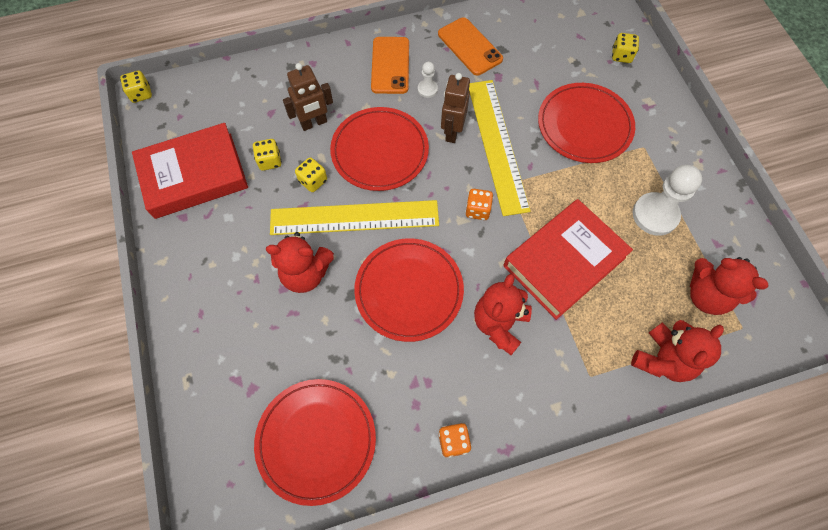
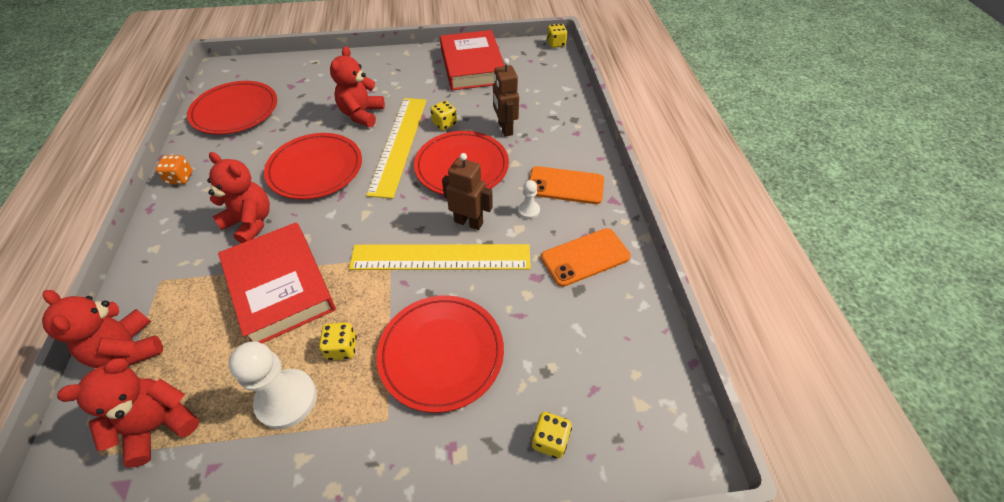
camera: 100 degrees right, 15 degrees down
yellow dice [253,139,282,171] -> yellow dice moved to [319,323,357,360]
orange dice [465,189,493,220] -> none

